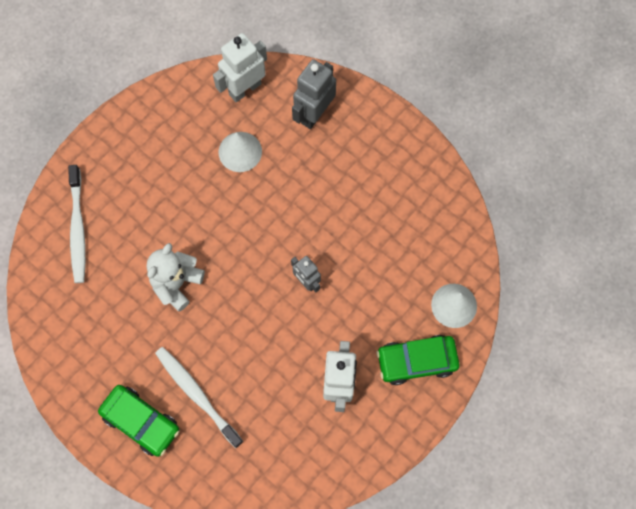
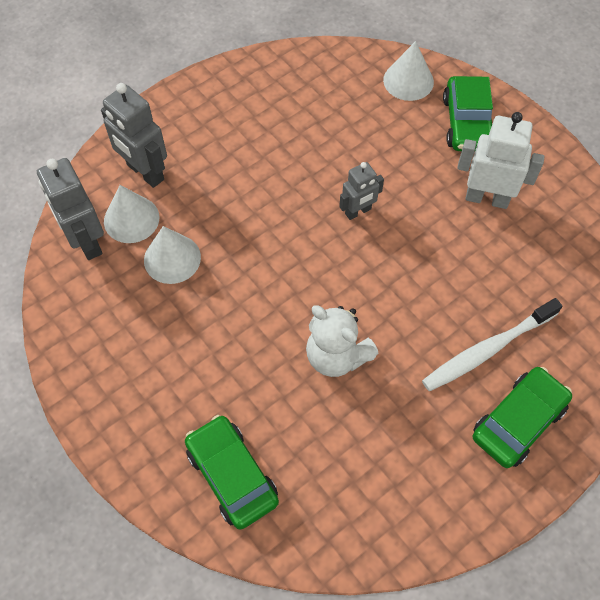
camera: 80 degrees left, 10 degrees down
white toothbrush [68,165,86,283] -> green car [185,415,279,530]
white robot [213,33,267,102] -> grey robot [37,158,104,260]
none -> white cone [104,185,159,243]

